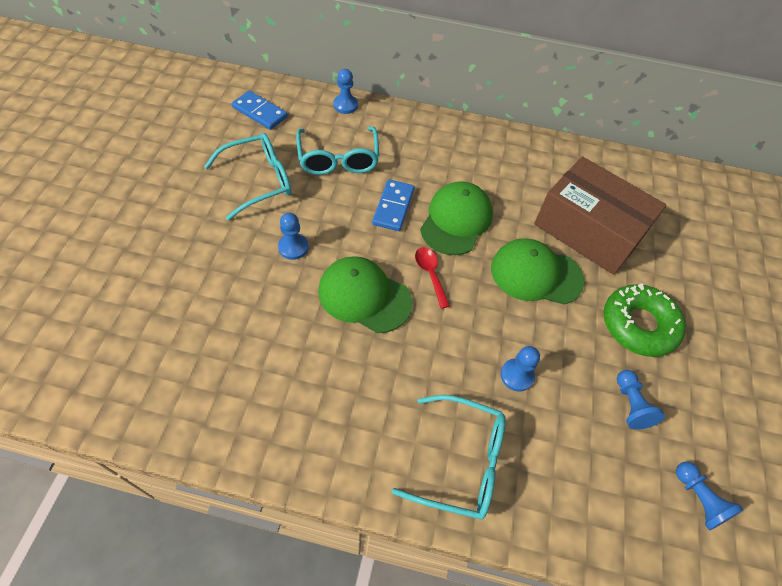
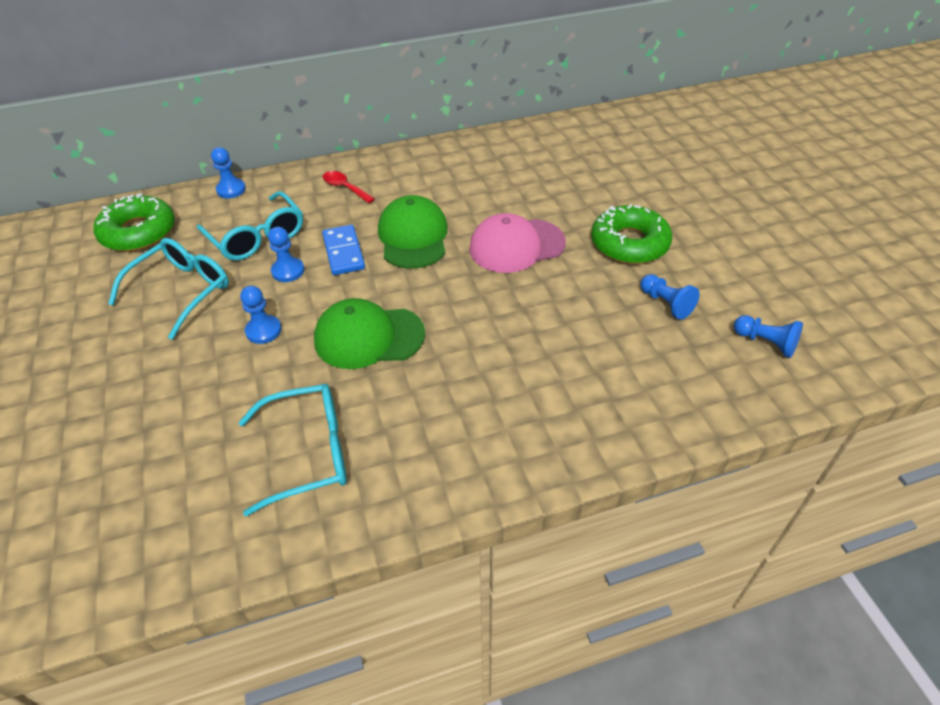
camera: 25 degrees left, 10 degrees down
blue domino [232,91,288,130] -> green donut [94,193,175,252]
turquoise glasses [392,395,506,520] -> turquoise glasses moved to [239,384,347,516]
red spoon [415,247,450,309] -> red spoon moved to [323,171,375,203]
green cap [491,238,585,305] -> pink cap [469,213,566,273]
blue pawn [500,346,540,392] -> blue pawn moved to [268,227,304,282]
brown box [534,156,666,275] -> none

